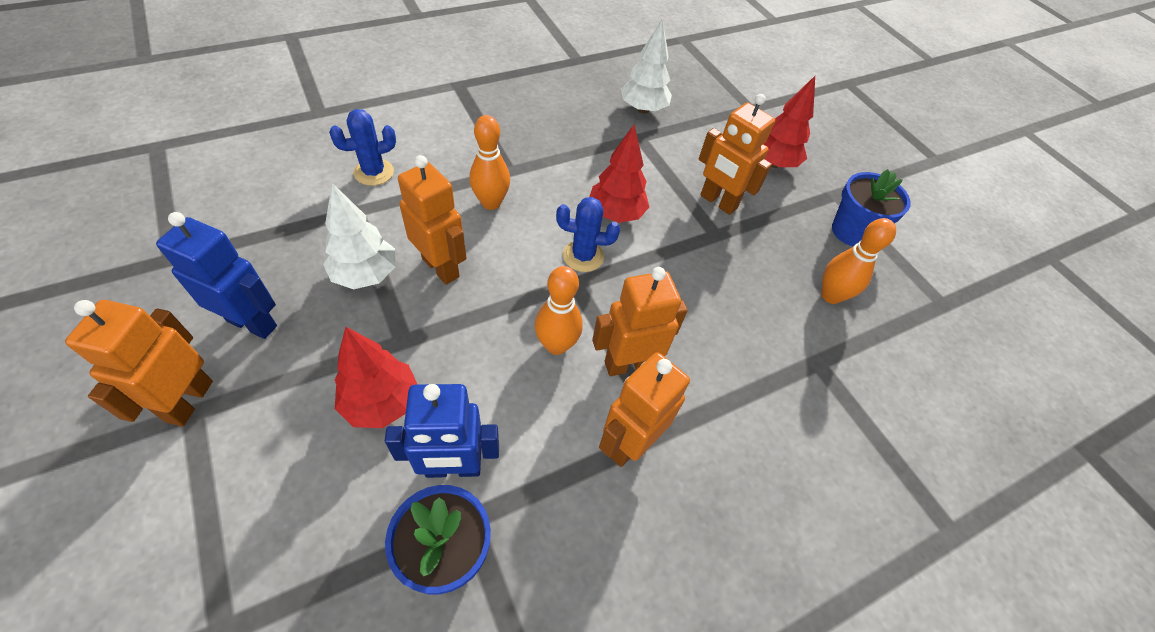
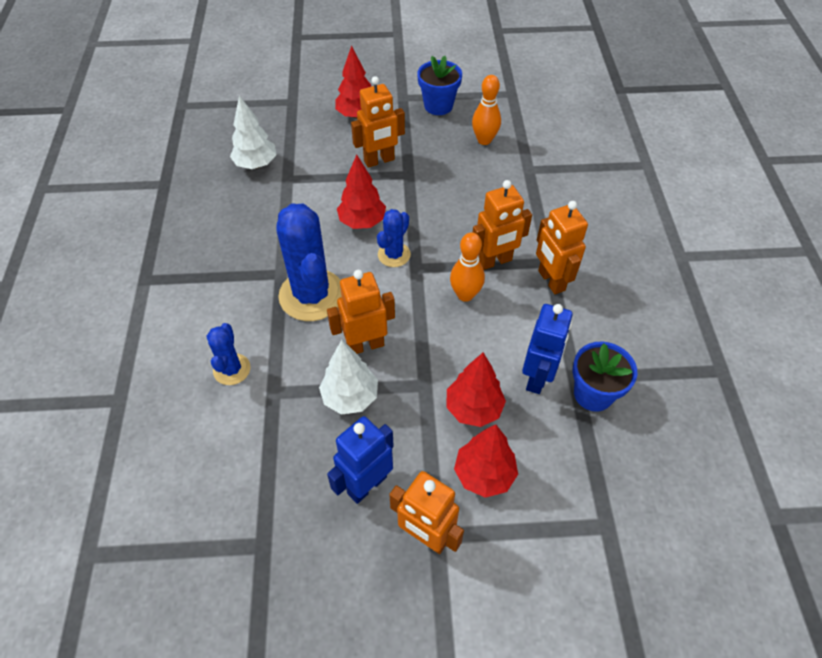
camera: 60 degrees left, 0 degrees up
orange bowling pin [469,115,510,210] -> blue cactus [276,204,342,321]
orange robot [592,267,688,376] -> orange robot turned 120 degrees counterclockwise [472,180,532,270]
none -> red tree [454,424,518,498]

